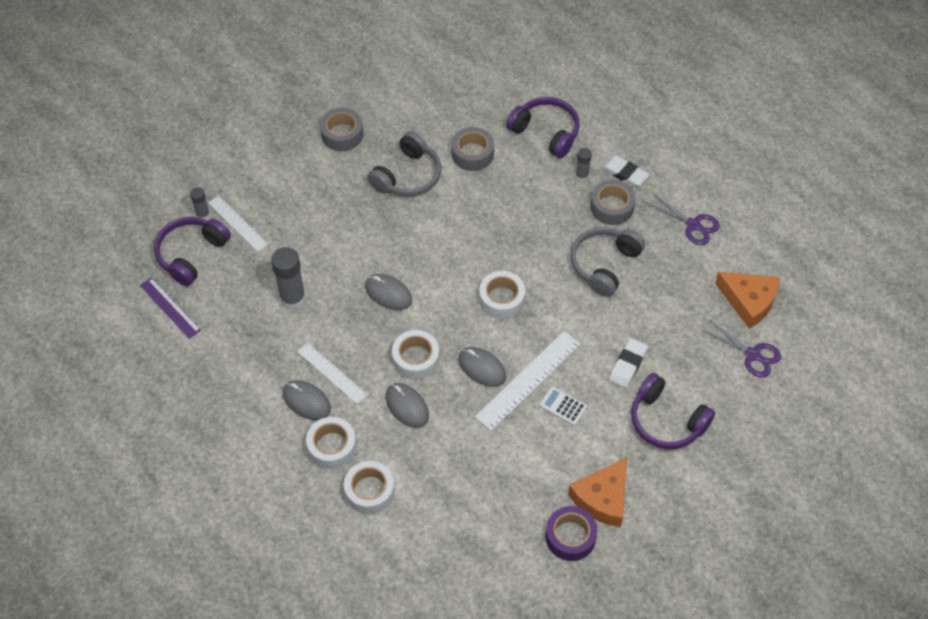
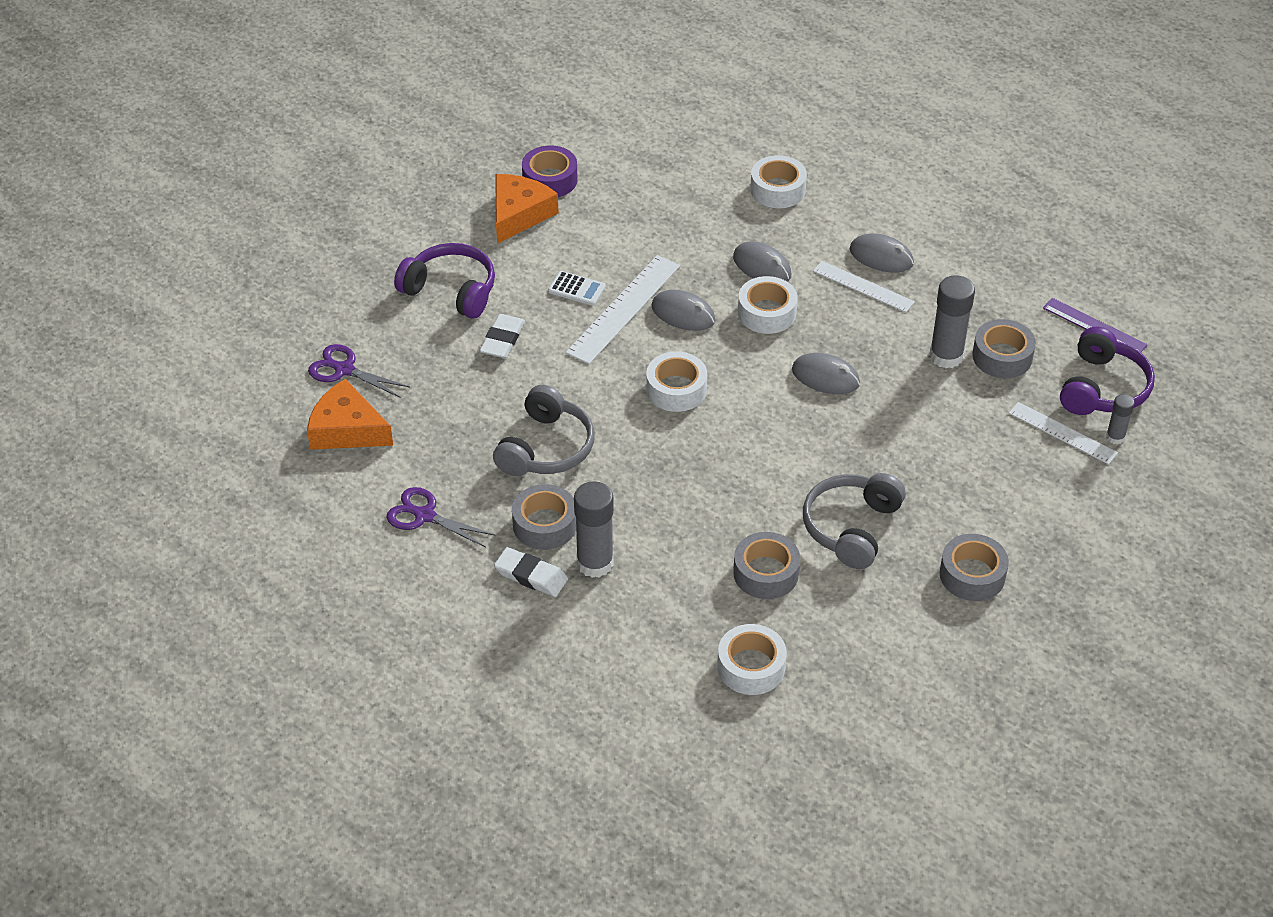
camera: 170 degrees right, 10 degrees down
white tape [306,417,356,469] -> white tape moved to [717,624,787,695]
purple headphones [506,97,580,158] -> none
grey glue stick [576,148,592,181] -> grey glue stick [574,481,614,578], size x1.85
none -> grey tape [972,319,1036,378]

